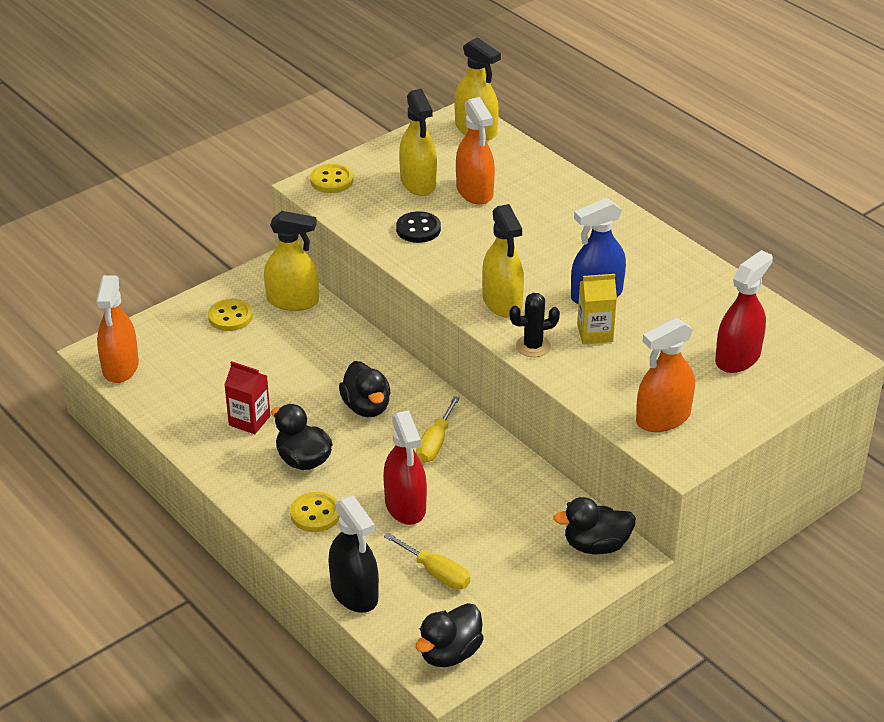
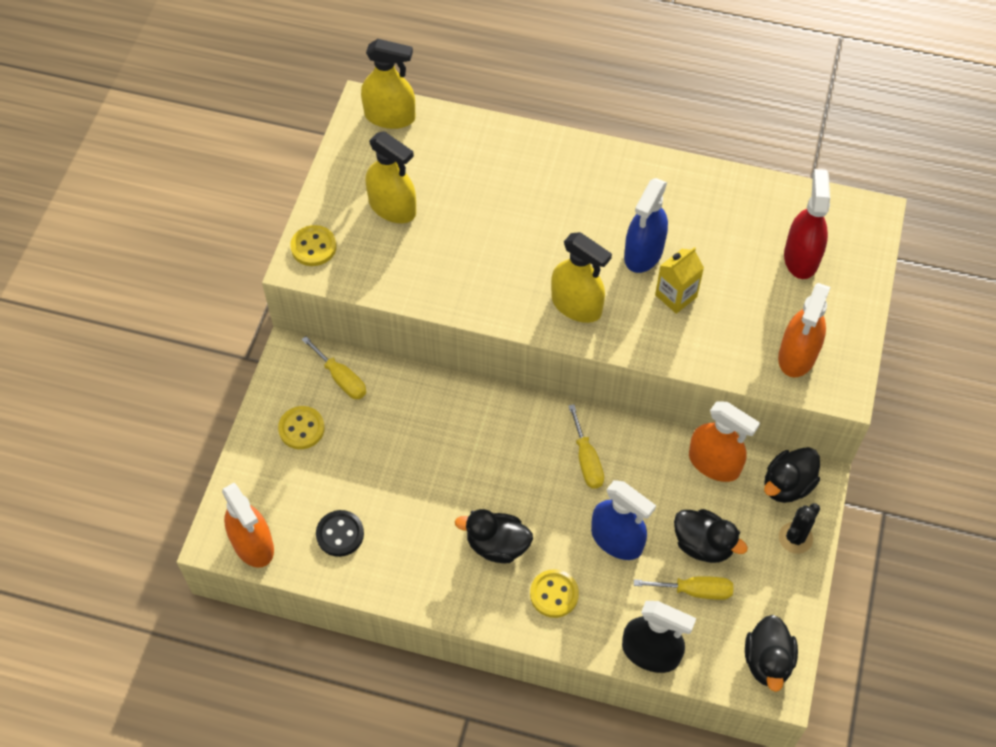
camera: 35 degrees left, 20 degrees up
red carton [224,361,270,434] -> none
yellow spray bottle [264,211,319,311] -> yellow screwdriver [301,336,366,399]
black duck [339,361,391,417] -> black duck moved to [674,509,748,563]
red spray bottle [383,410,427,525] -> blue spray bottle [591,480,656,560]
black button [396,211,441,243] -> black button moved to [316,510,364,557]
orange spray bottle [456,97,495,205] -> orange spray bottle moved to [689,402,760,482]
black cactus [509,293,560,357] -> black cactus moved to [779,503,820,554]

